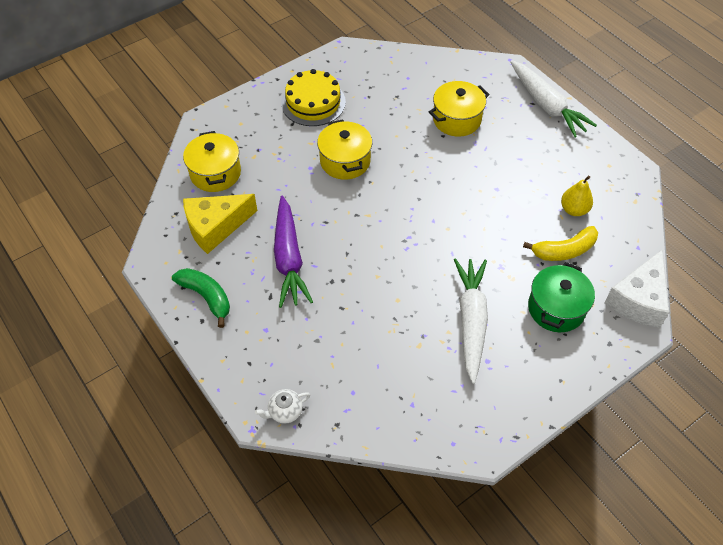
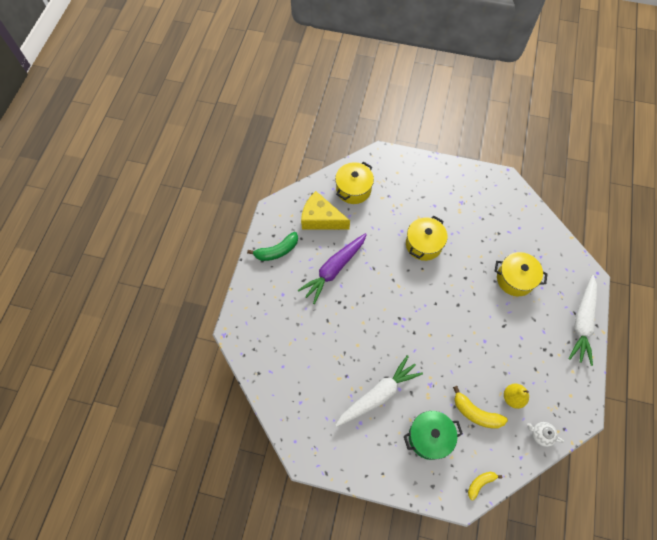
camera: 50 degrees right, 10 degrees up
green banana [172,268,230,328] -> green banana turned 60 degrees clockwise [247,232,298,261]
white teapot [255,389,310,424] -> white teapot moved to [527,422,564,447]
yellow cake [281,69,346,126] -> none
white cheese [604,249,669,328] -> yellow banana [468,472,502,500]

